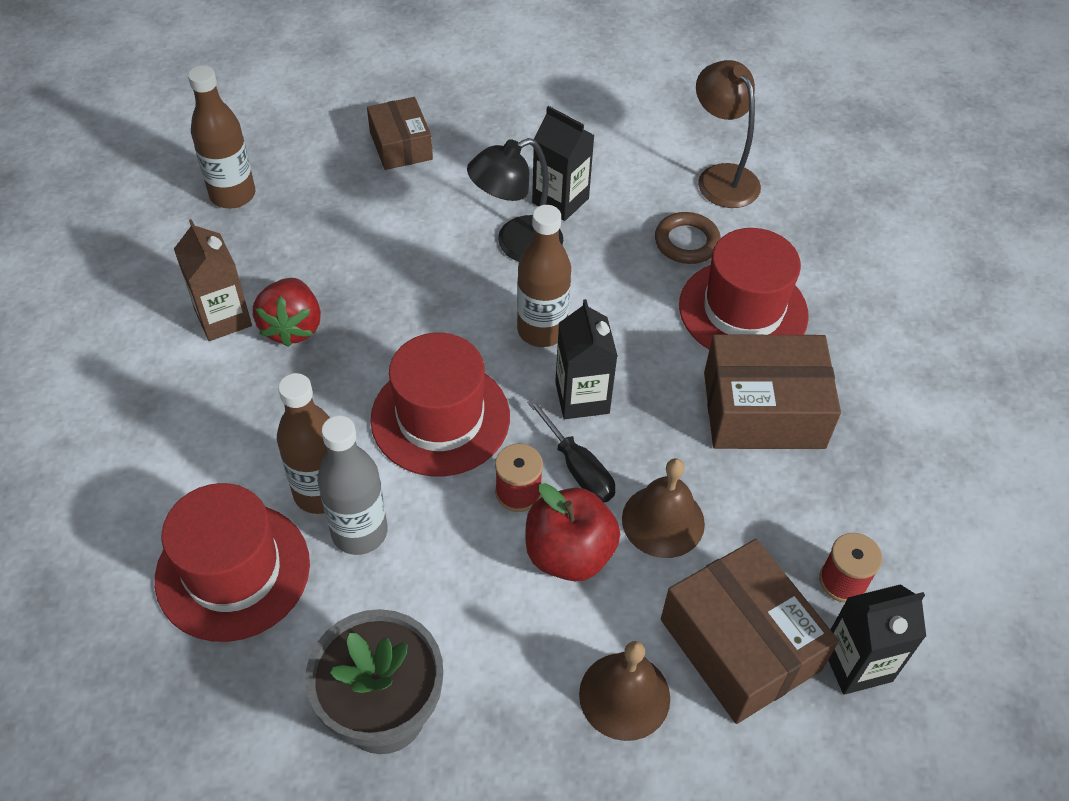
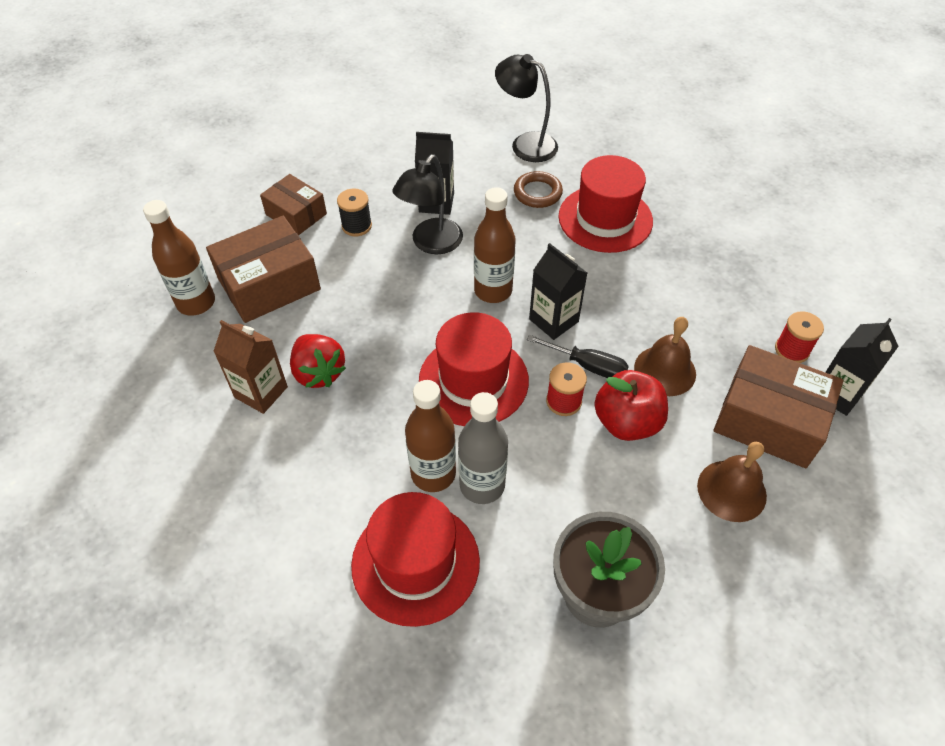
camera: 30 degrees left, 0 degrees up
brown lamp [696,60,761,208] -> black lamp [495,54,558,162]
brown box [704,334,841,449] -> brown box moved to [206,216,321,323]
none -> black spool [337,189,372,236]

